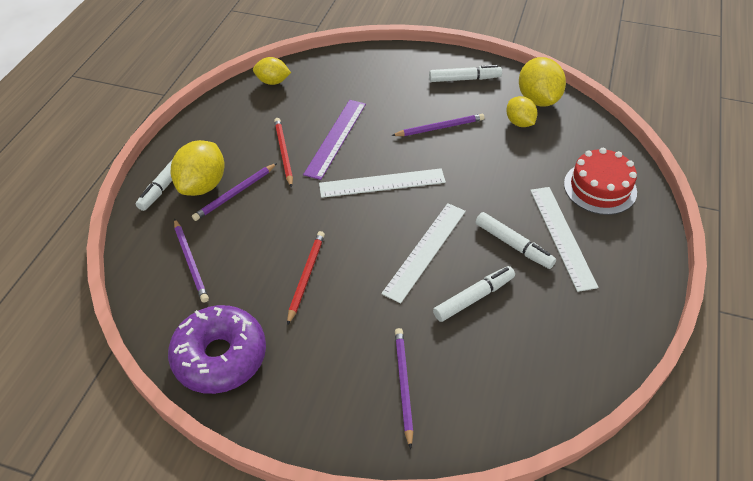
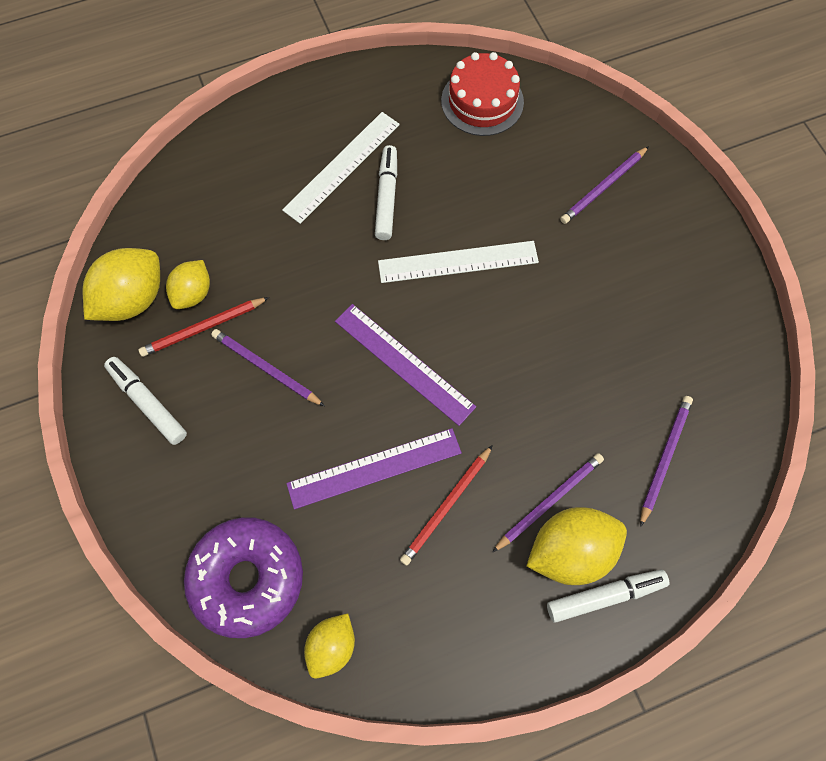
camera: 130 degrees left, 20 degrees up
purple donut [168,305,266,394] -> purple donut moved to [184,517,303,638]
purple pencil [192,163,277,221] -> purple pencil turned 45 degrees counterclockwise [493,453,604,552]
yellow lemon [253,57,291,85] -> yellow lemon turned 60 degrees clockwise [304,613,355,678]
red pencil [287,231,325,326] -> red pencil moved to [139,297,269,357]
white ruler [319,168,446,198] -> purple ruler [335,304,476,426]
white marker [433,266,515,322] -> none
red cake [564,148,637,215] -> red cake moved to [441,52,524,136]

